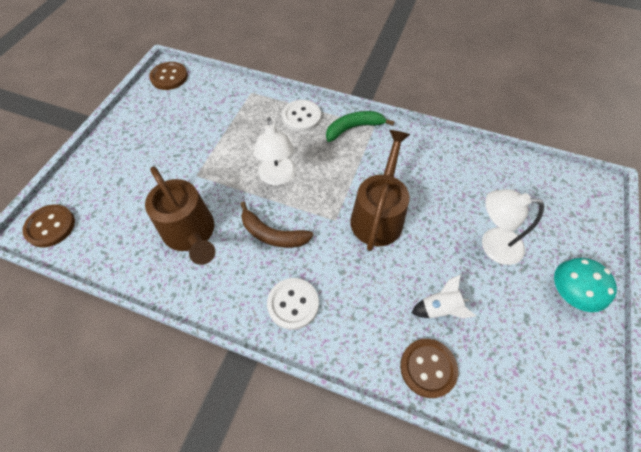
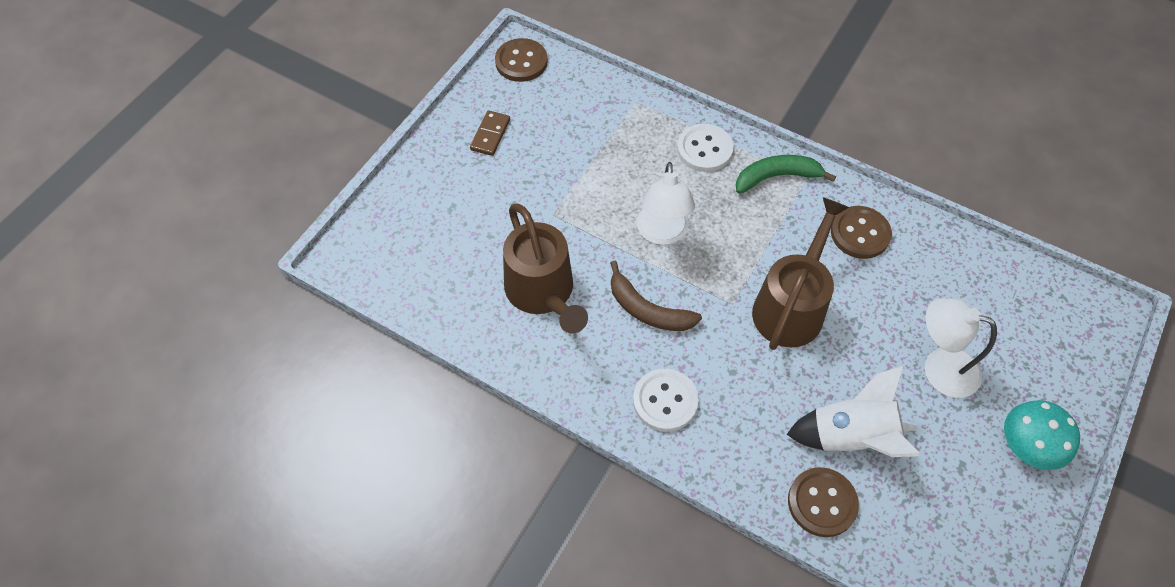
camera: 10 degrees right, 0 degrees up
brown button [22,204,75,247] -> brown button moved to [831,206,892,259]
white rocket [411,274,476,318] -> white rocket [787,366,920,457], size x1.68
none -> brown domino [470,110,510,156]

